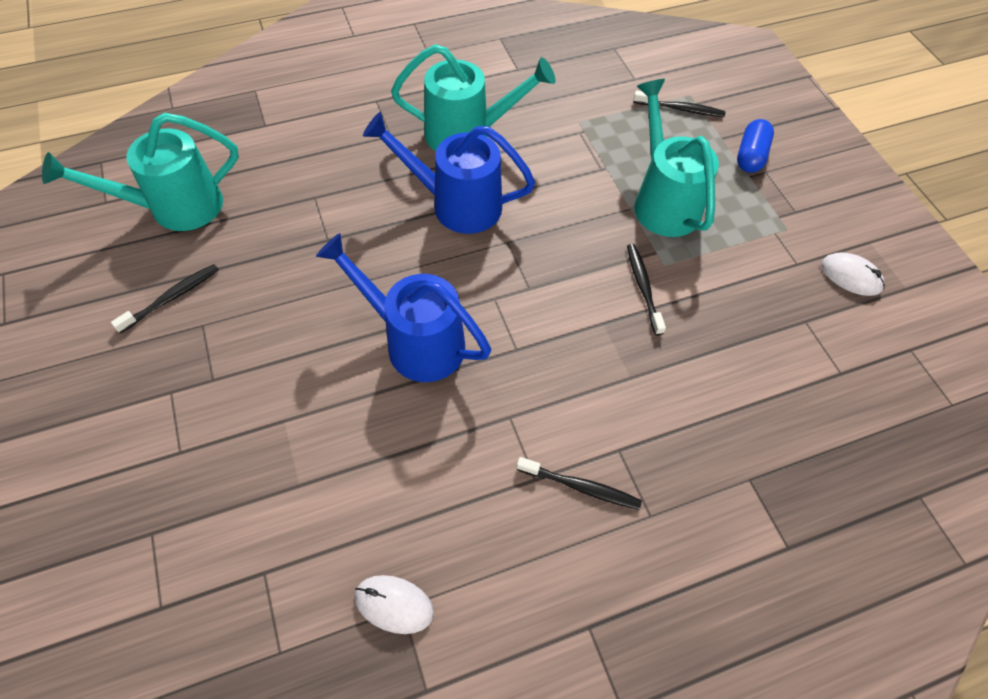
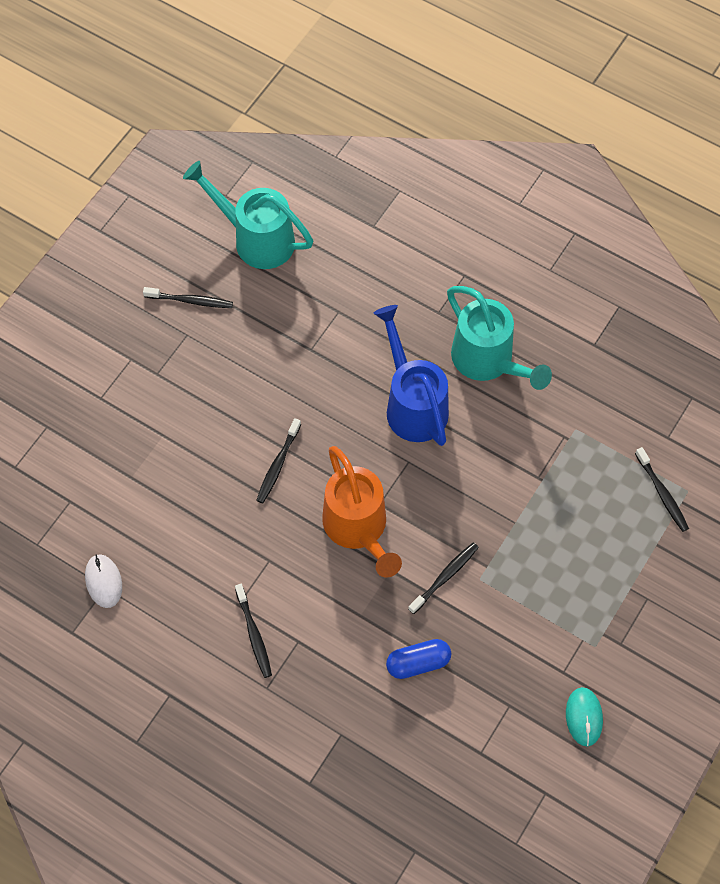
camera: 55 degrees right, 5 degrees up
blue watering can [316,233,491,382] -> black toothbrush [256,418,301,503]
turquoise watering can [634,79,719,237] -> none
blue capsule [737,119,774,173] -> blue capsule moved to [386,639,451,679]
white mouse [821,253,885,296] -> turquoise mouse [566,687,603,747]
none -> orange watering can [322,446,402,577]

